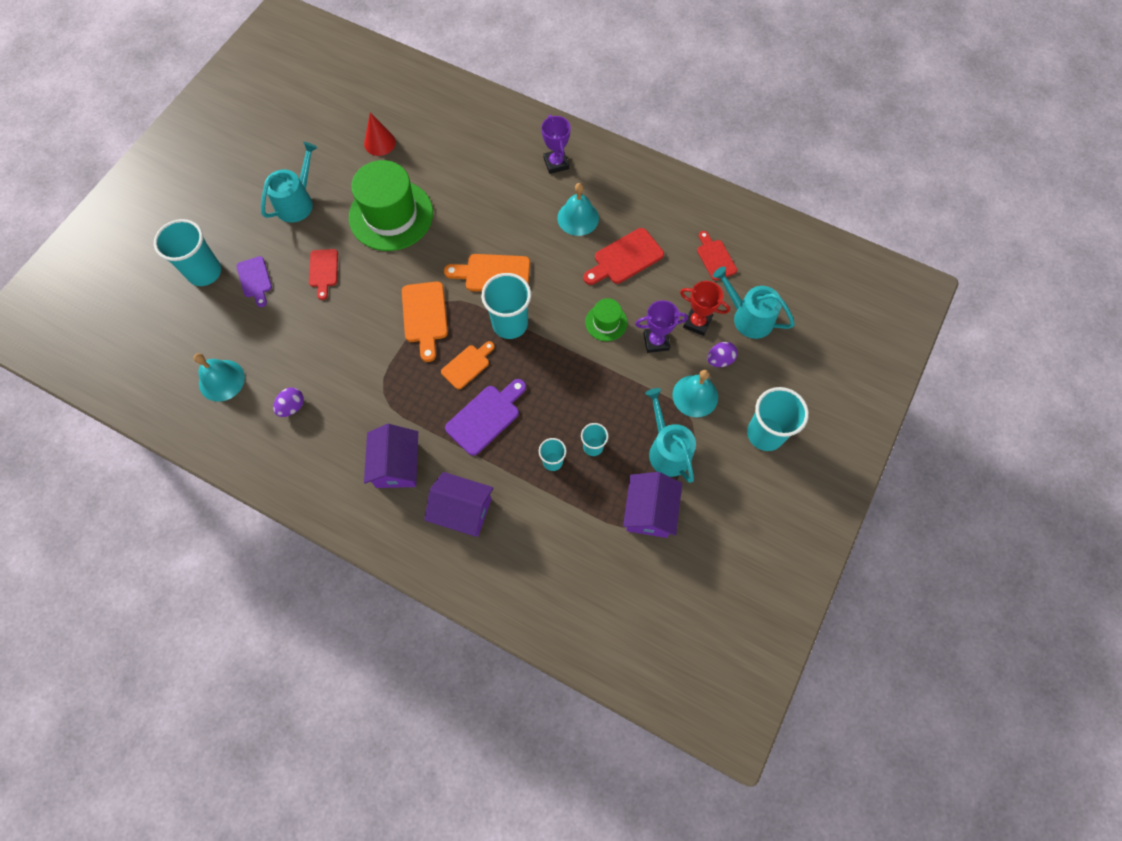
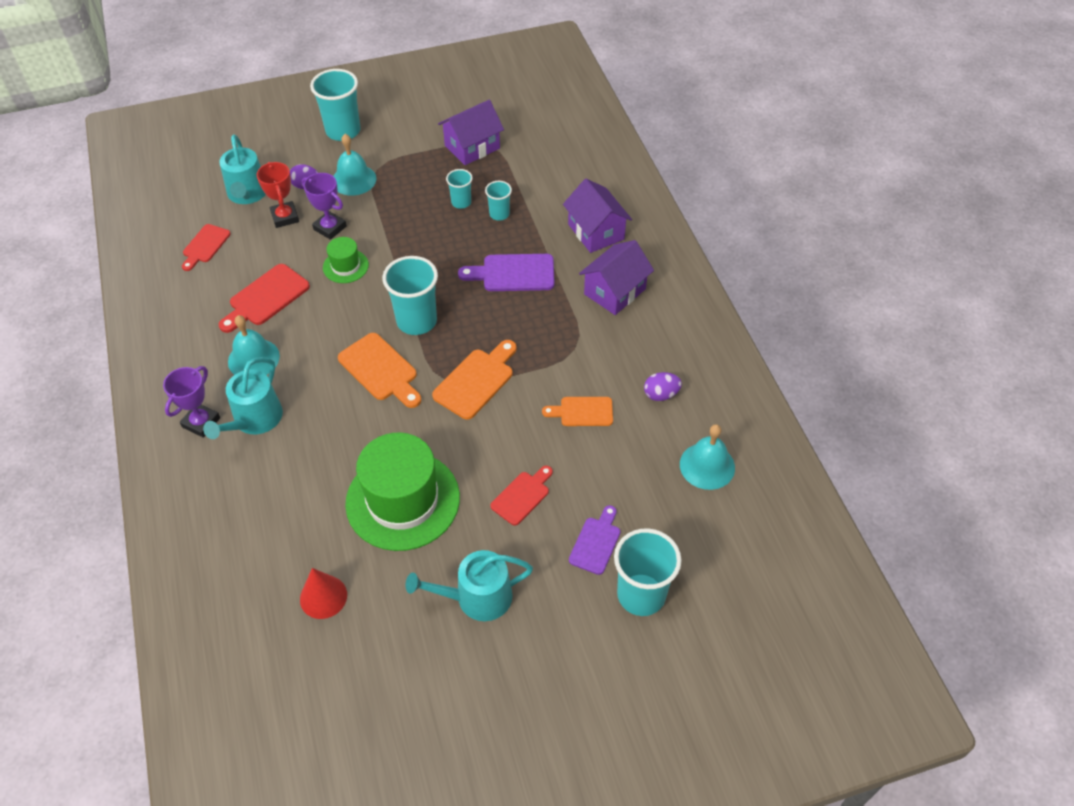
camera: 135 degrees left, 15 degrees down
orange cutting board [441,341,494,389] -> orange cutting board moved to [542,397,613,426]
red cutting board [583,228,664,285] -> red cutting board turned 120 degrees clockwise [219,264,310,333]
turquoise watering can [645,388,696,483] -> turquoise watering can moved to [203,357,283,439]

